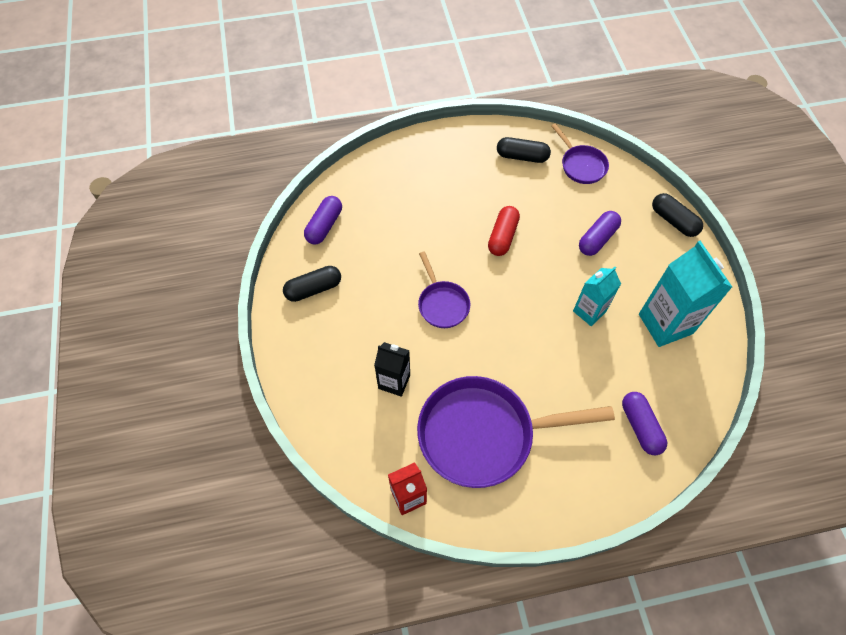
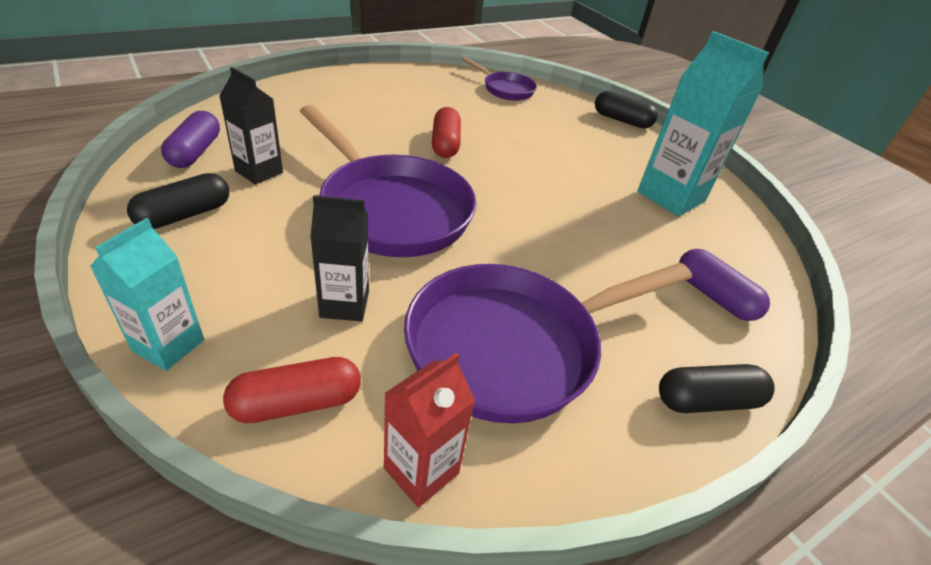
camera: 25 degrees left, 20 degrees down
purple pan [418,251,470,328] -> purple pan [300,105,476,257], size x1.99
black capsule [497,137,551,163] -> black capsule moved to [659,364,775,413]
turquoise carton [573,267,621,326] -> turquoise carton moved to [90,218,204,371]
purple capsule [579,211,621,256] -> none
none -> black carton [219,67,283,185]
none -> red capsule [223,357,361,423]

